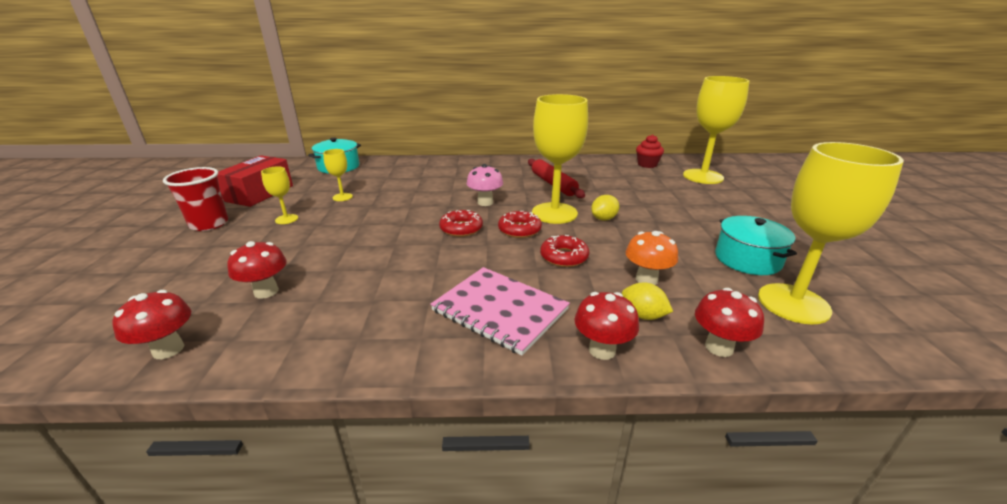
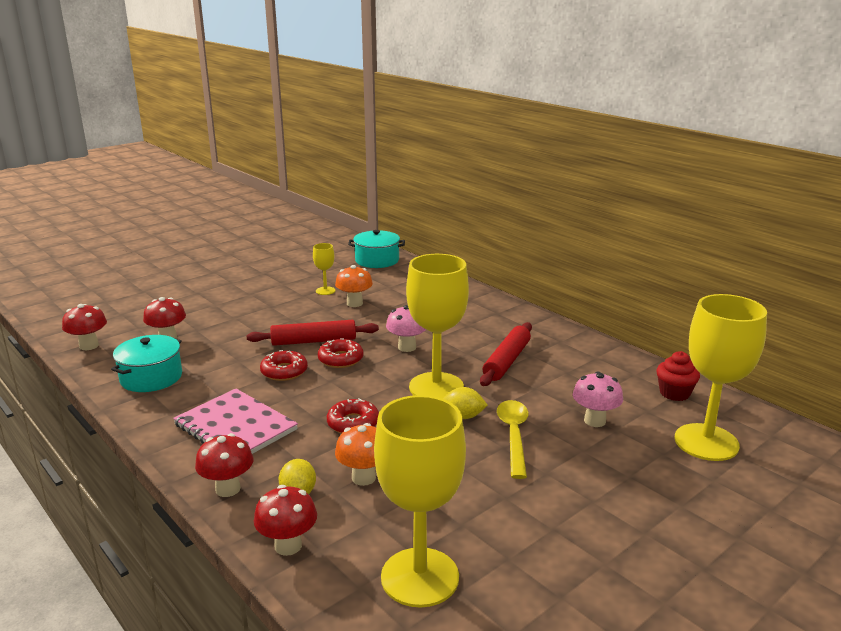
camera: 50 degrees right, 5 degrees down
red cup [163,167,228,231] -> none
red box [217,156,293,207] -> none
yellow goblet [261,166,298,224] -> none
pink notebook [430,267,570,356] -> pink notebook turned 45 degrees counterclockwise [173,389,298,454]
red donut [498,211,542,238] -> red donut moved to [260,350,308,381]
turquoise pot [715,216,797,275] -> turquoise pot moved to [111,335,182,392]
none -> red rolling pin [247,320,379,346]
none -> orange mushroom [335,265,373,307]
none -> yellow spoon [497,400,529,479]
none -> pink mushroom [573,372,623,427]

